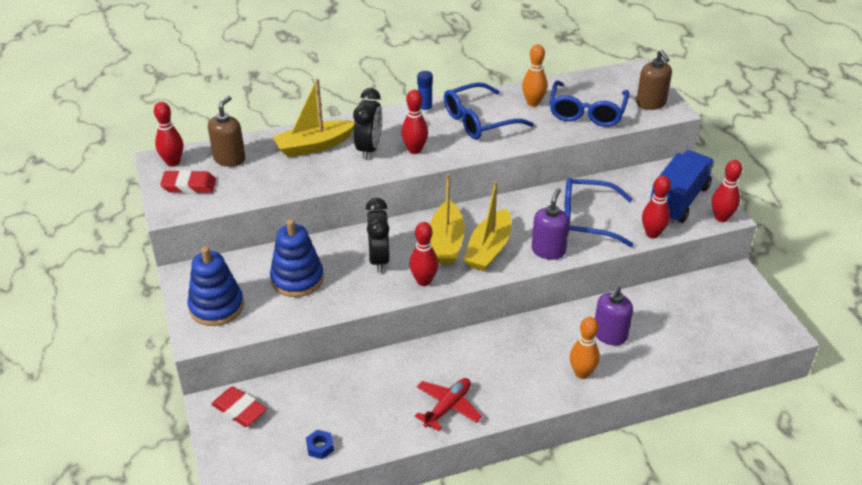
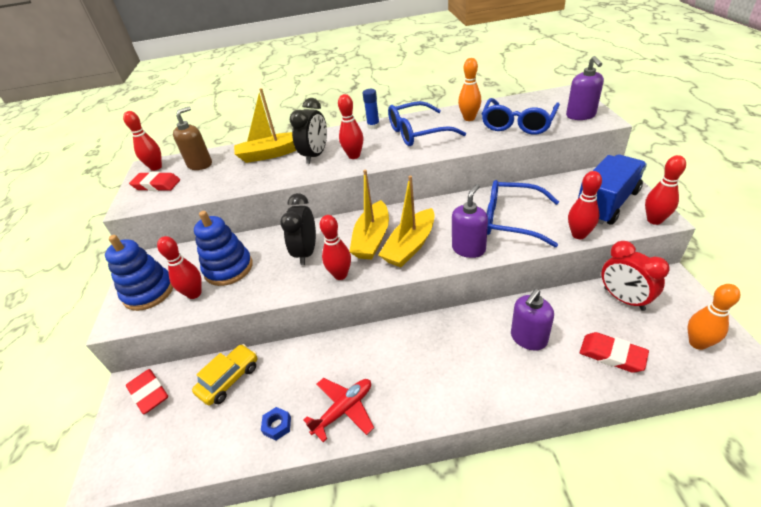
camera: 15 degrees right, 0 degrees up
blue nut [306,430,334,459] -> blue nut moved to [261,407,291,441]
orange bowling pin [570,317,600,379] -> orange bowling pin moved to [687,284,740,350]
brown soap dispenser [636,50,672,110] -> purple soap dispenser [566,56,604,120]
none -> red bowling pin [157,236,202,299]
none -> yellow car [192,344,257,405]
none -> red eraser [580,332,649,373]
none -> red clock [601,241,670,311]

